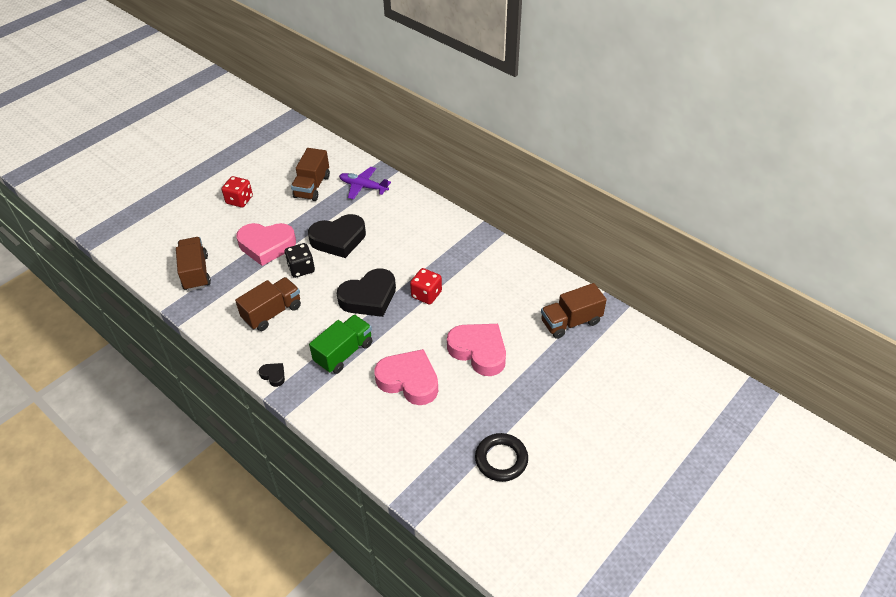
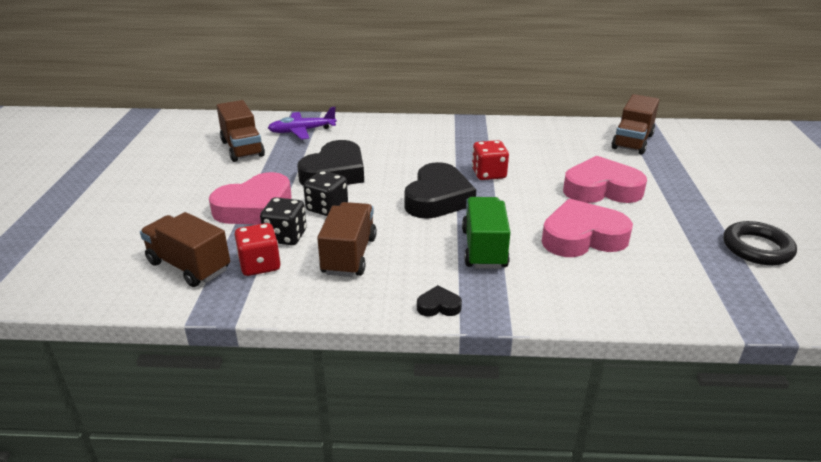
camera: 40 degrees left, 15 degrees down
red dice [222,176,253,207] -> red dice moved to [235,223,281,276]
none -> black dice [260,197,307,245]

